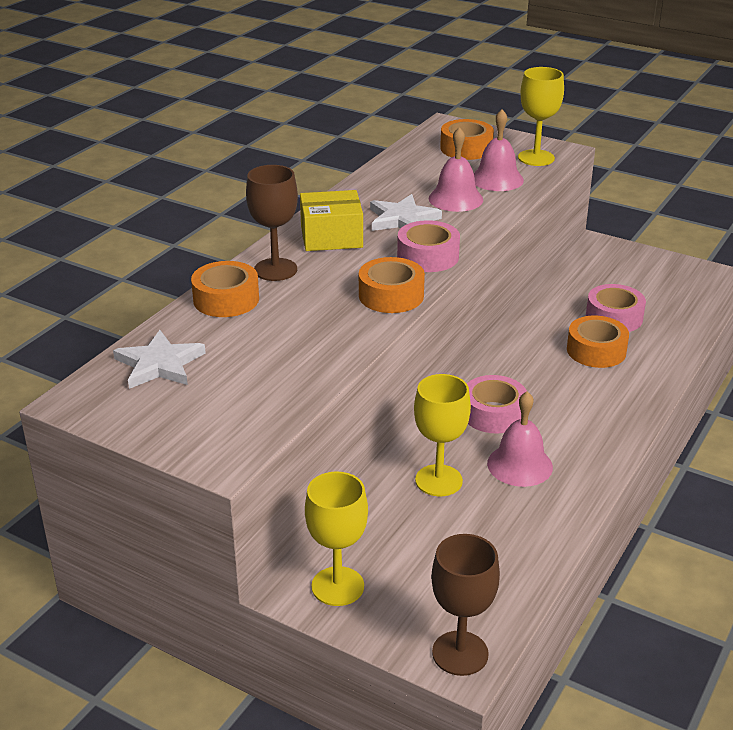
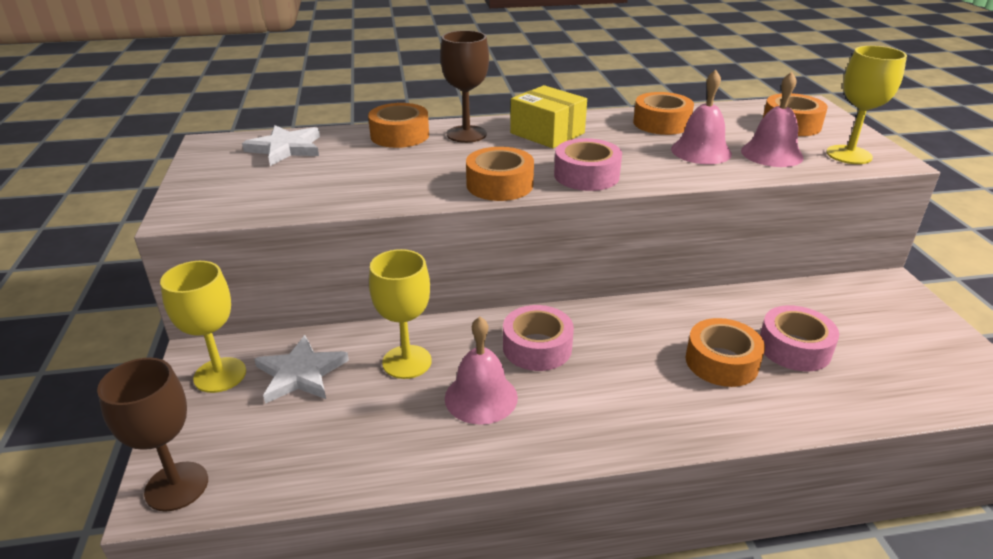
camera: 50 degrees right, 0 degrees up
white star [370,194,442,231] -> white star moved to [254,335,349,404]
none -> orange tape [633,92,694,135]

